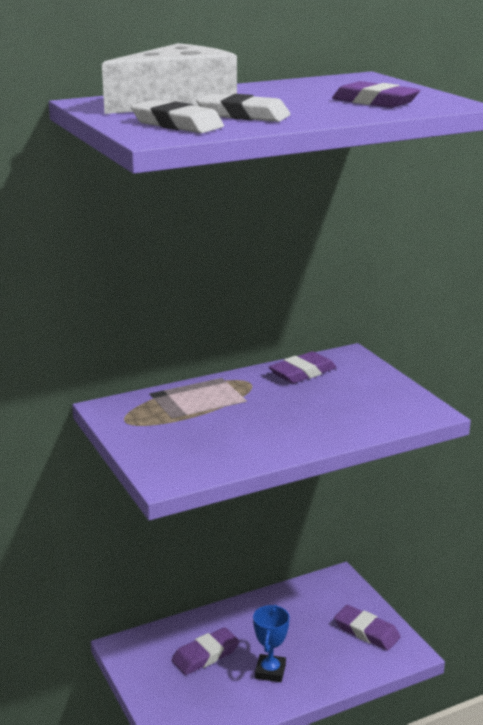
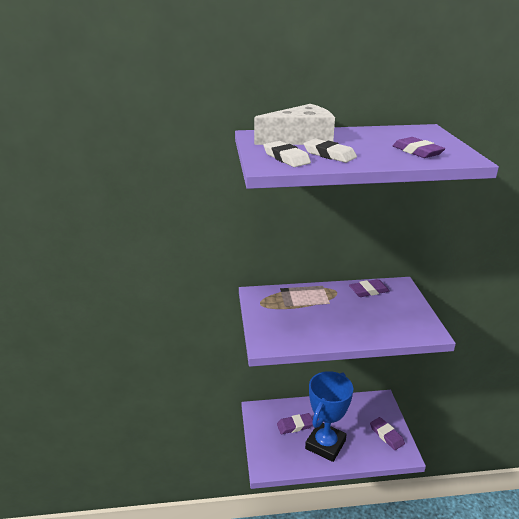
camera: 20 degrees right, 5 degrees up
blue trophy [253,605,290,682] -> blue trophy [305,371,353,462], size x2.12

